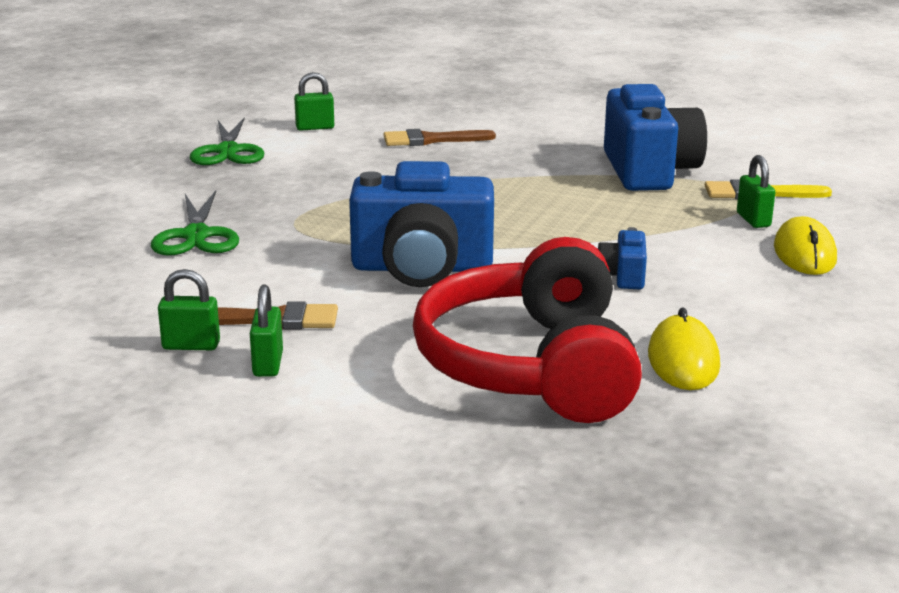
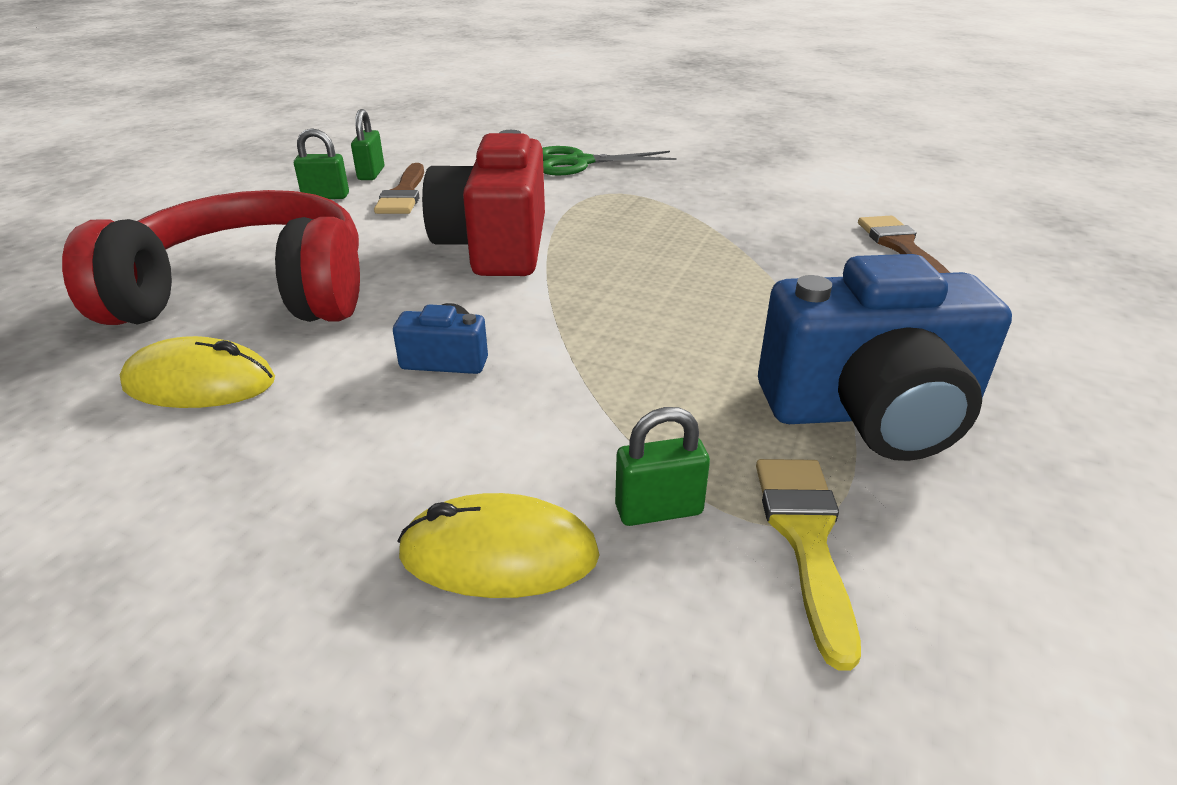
camera: 90 degrees right, 10 degrees up
green scissors [190,117,264,165] -> none
green padlock [294,72,334,131] -> none
blue camera [349,161,494,287] -> red camera [422,130,545,276]

